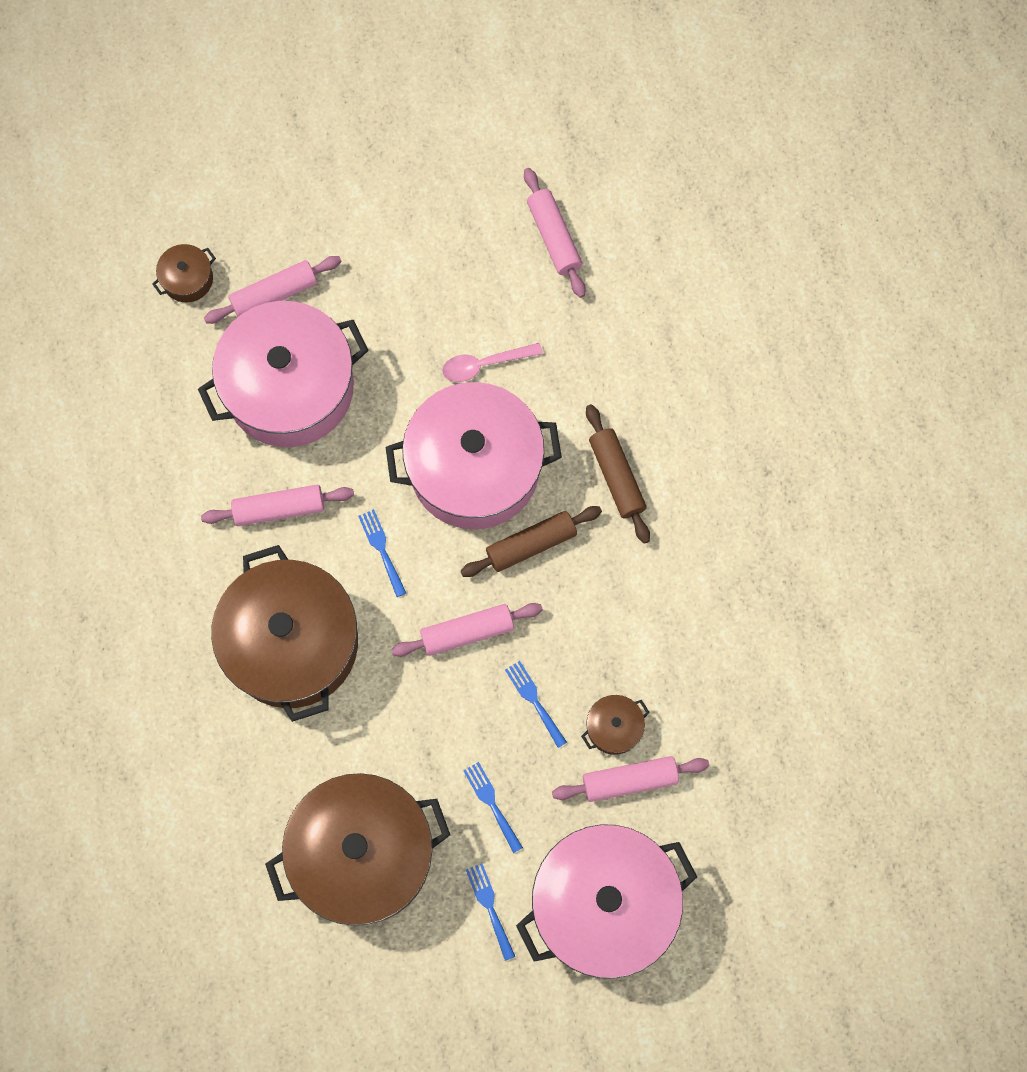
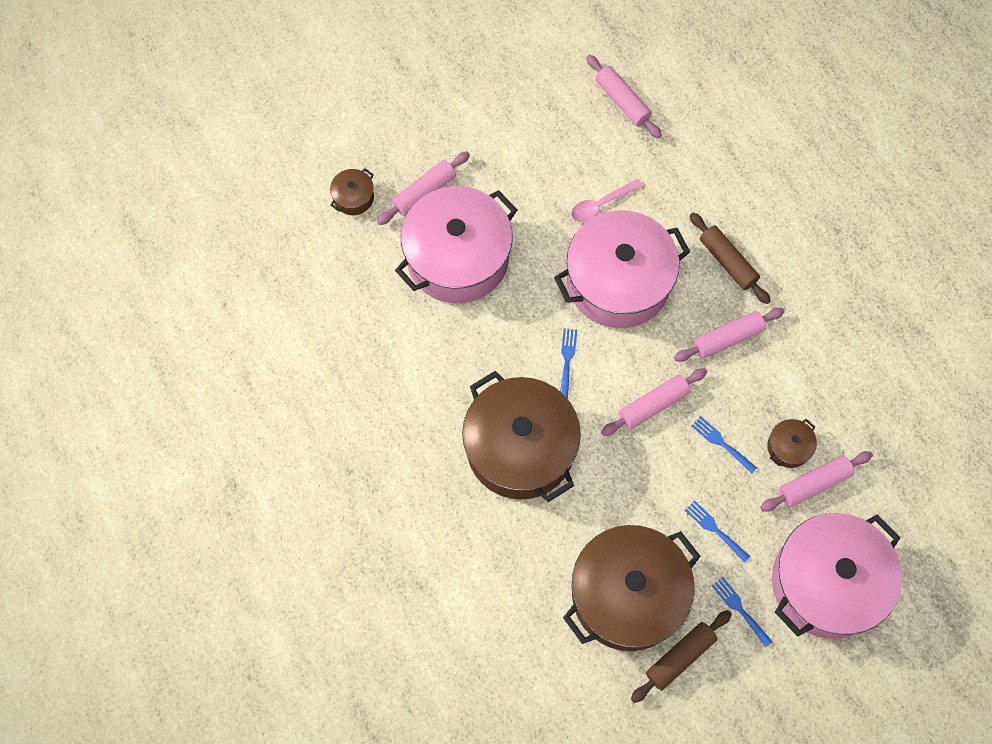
camera: 15 degrees left, 5 degrees down
pink rolling pin [201,485,354,526] -> pink rolling pin moved to [674,308,785,362]
blue fork [358,509,406,597] -> blue fork turned 45 degrees clockwise [560,328,577,399]
brown rolling pin [461,506,602,577] -> brown rolling pin moved to [631,610,732,703]

